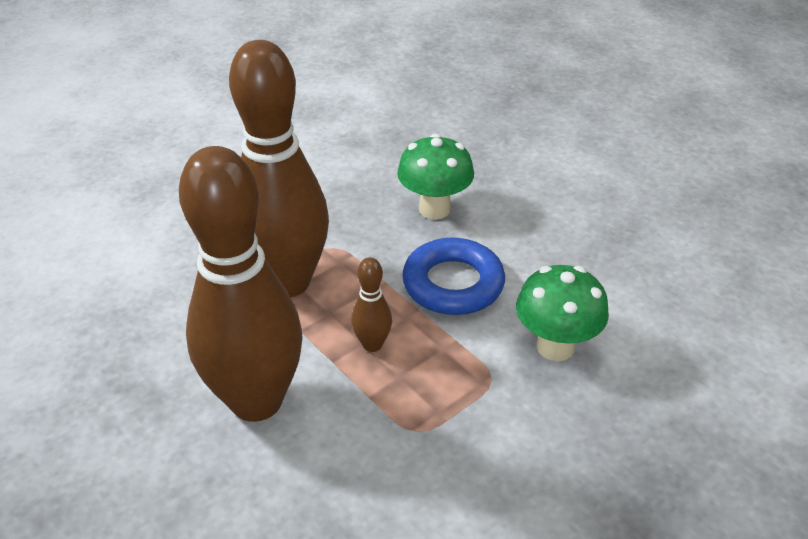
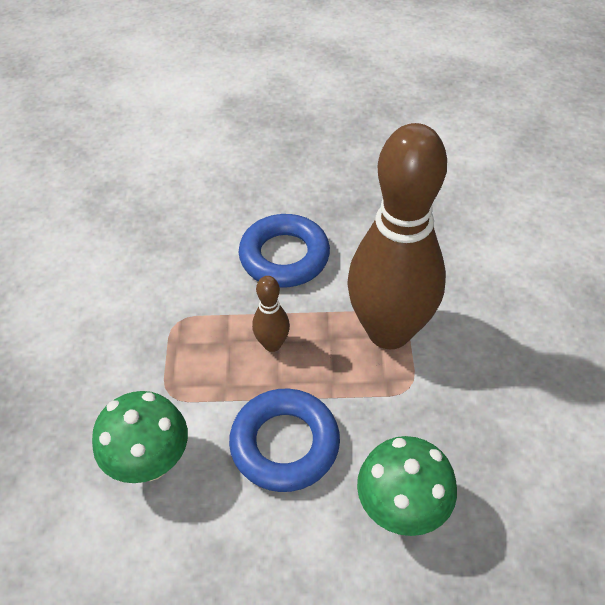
camera: 130 degrees right, 10 degrees up
brown bowling pin [179,146,303,422] -> blue ring [239,214,330,287]

